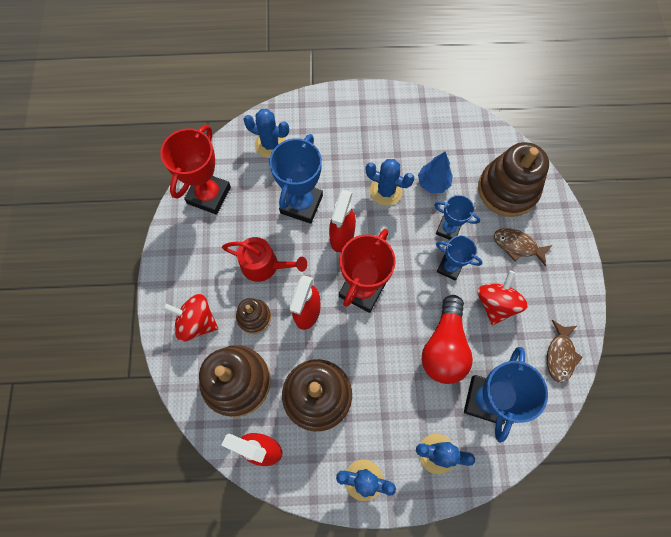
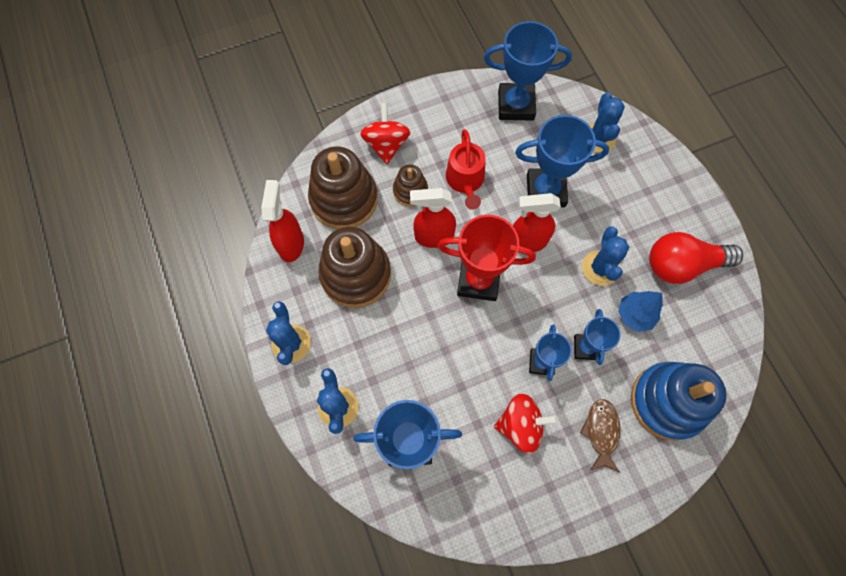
camera: 70 degrees right, 0 degrees up
red trophy [160,125,231,215] -> blue trophy [484,21,572,121]
red light bulb [422,295,473,384] -> red light bulb moved to [649,232,743,284]
brown stacking toy [478,142,549,217] -> blue stacking toy [631,362,726,441]
brown fish [547,320,583,383] -> none

